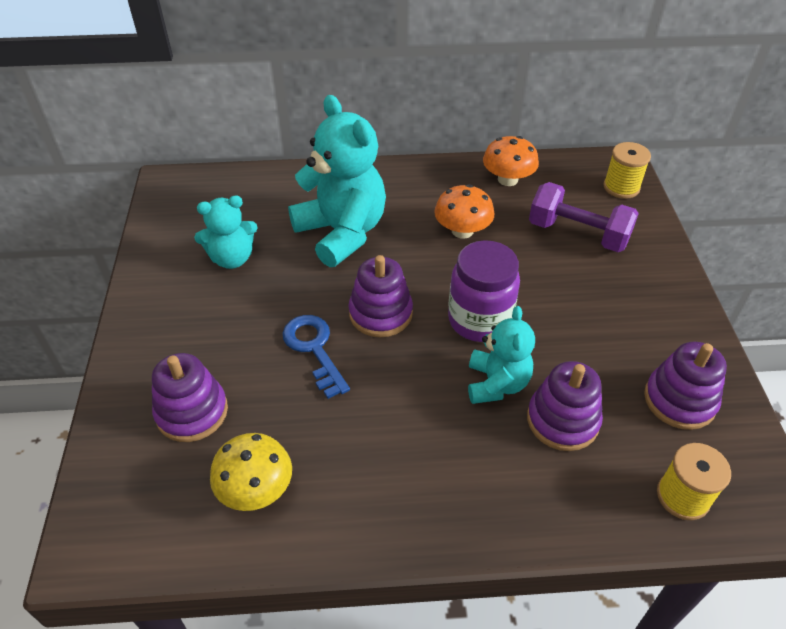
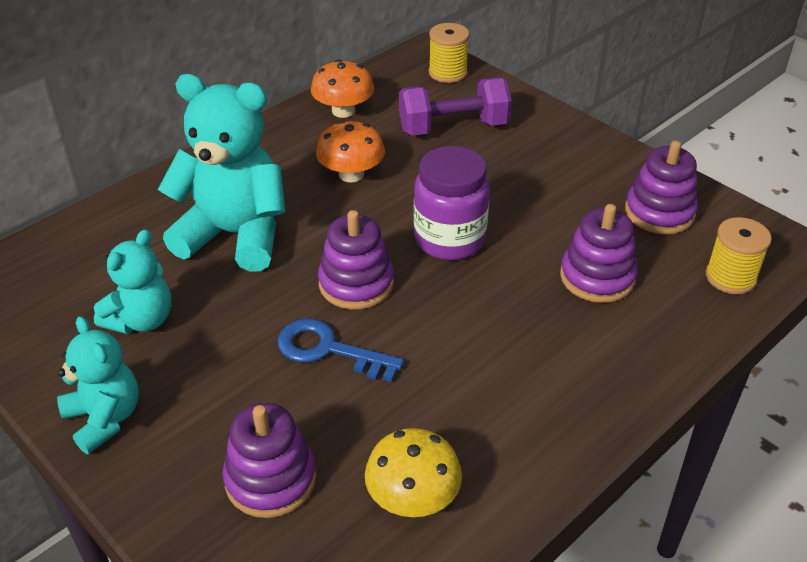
camera: 40 degrees left, 5 degrees down
turquoise teddy bear [468,306,535,404] -> turquoise teddy bear moved to [57,316,139,454]

